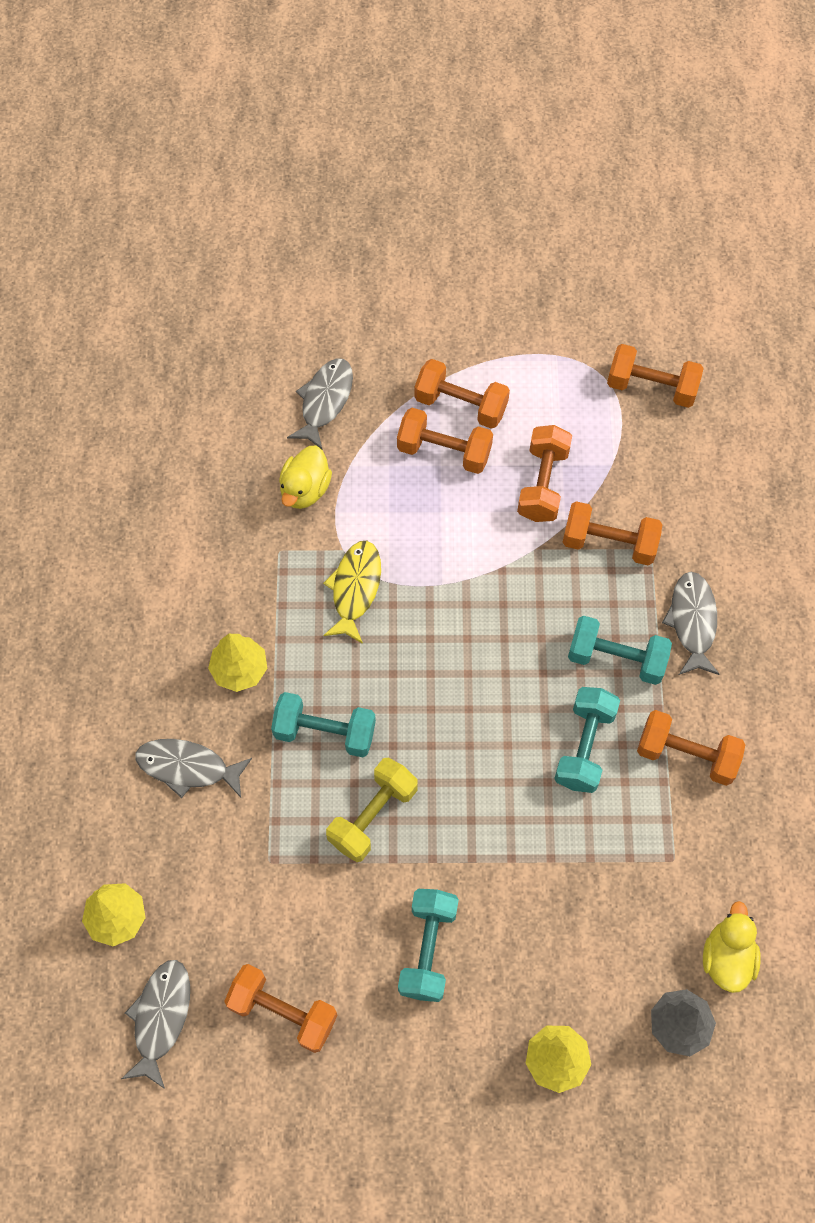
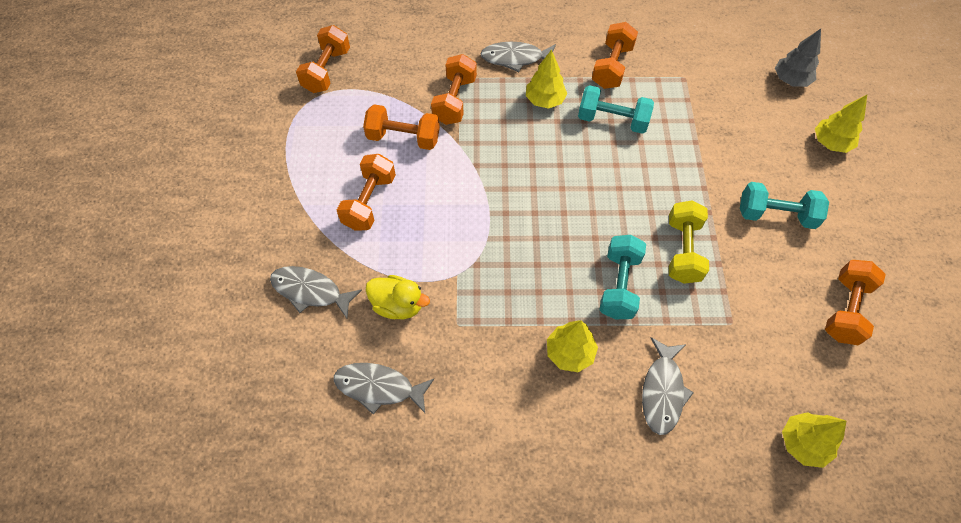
camera: 90 degrees left, 5 degrees down
grey fish [121,960,190,1089] -> grey fish moved to [334,363,434,415]
yellow fish [323,541,381,644] -> none
yellow dumbbell [326,758,418,862] -> yellow dumbbell turned 60 degrees clockwise [669,200,709,284]
orange dumbbell [414,359,510,429] -> none
turquoise dumbbell [568,616,672,685] -> yellow tree [526,49,567,109]
yellow duck [703,901,761,993] -> none

